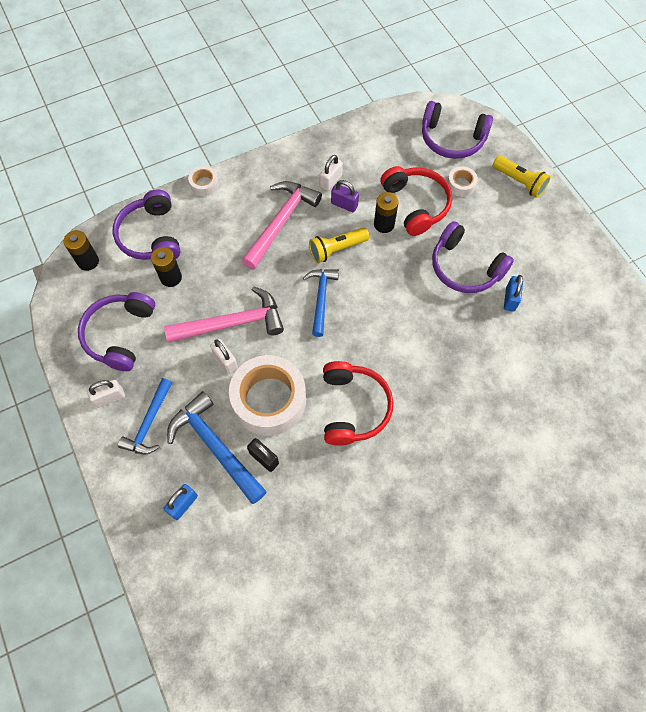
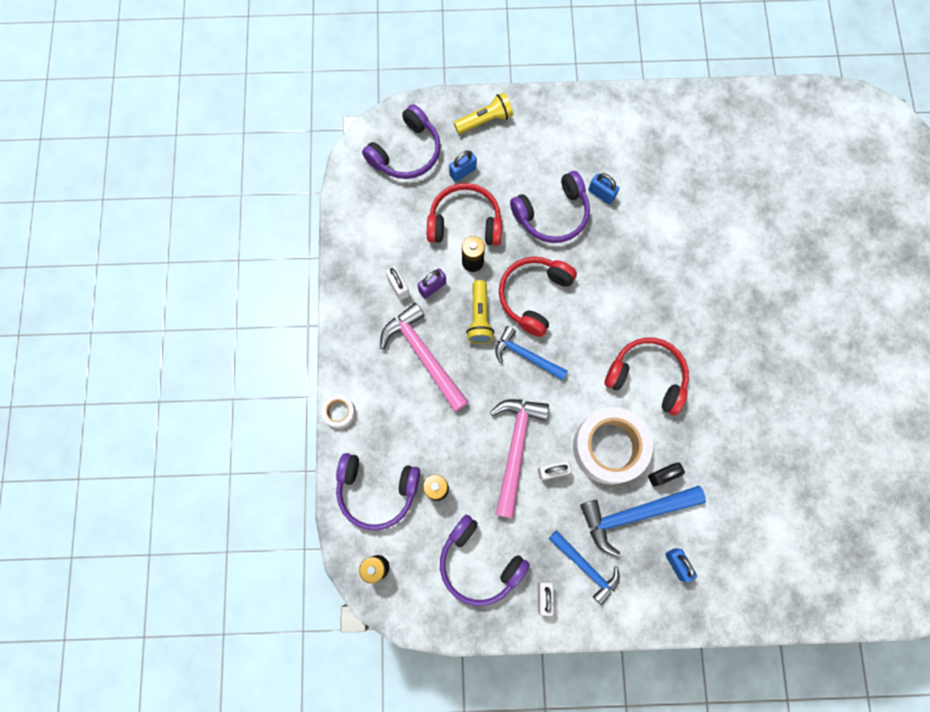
camera: 65 degrees left, 10 degrees up
white tape [447,166,478,197] -> blue padlock [449,150,477,182]
none -> red headphones [499,257,577,337]

